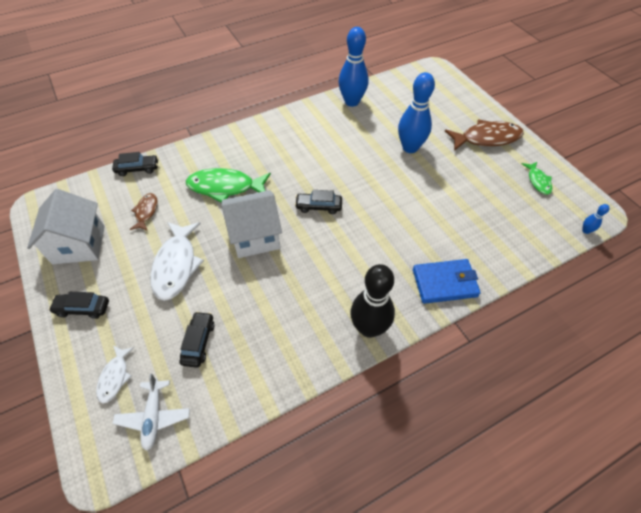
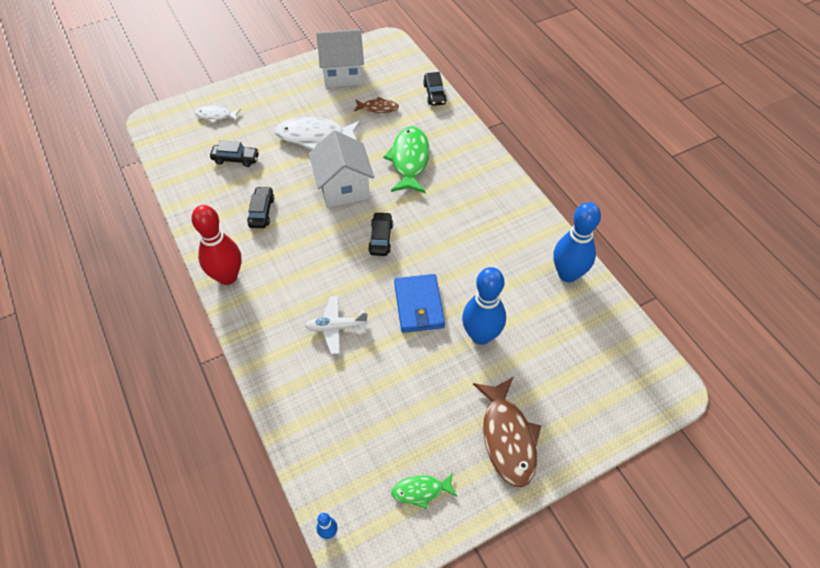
camera: 90 degrees right, 0 degrees up
black car [49,292,109,319] -> black car moved to [247,186,274,228]
white plane [113,373,190,451] -> white plane moved to [305,296,368,354]
black bowling pin [350,264,395,338] -> red bowling pin [191,205,241,285]
blue wallet [413,259,481,304] -> blue wallet moved to [394,274,445,333]

